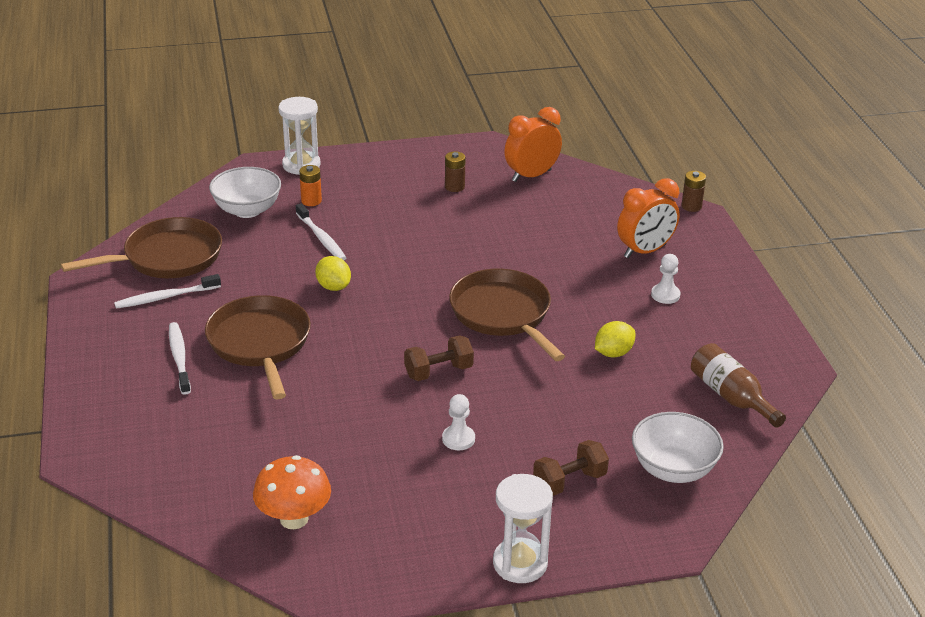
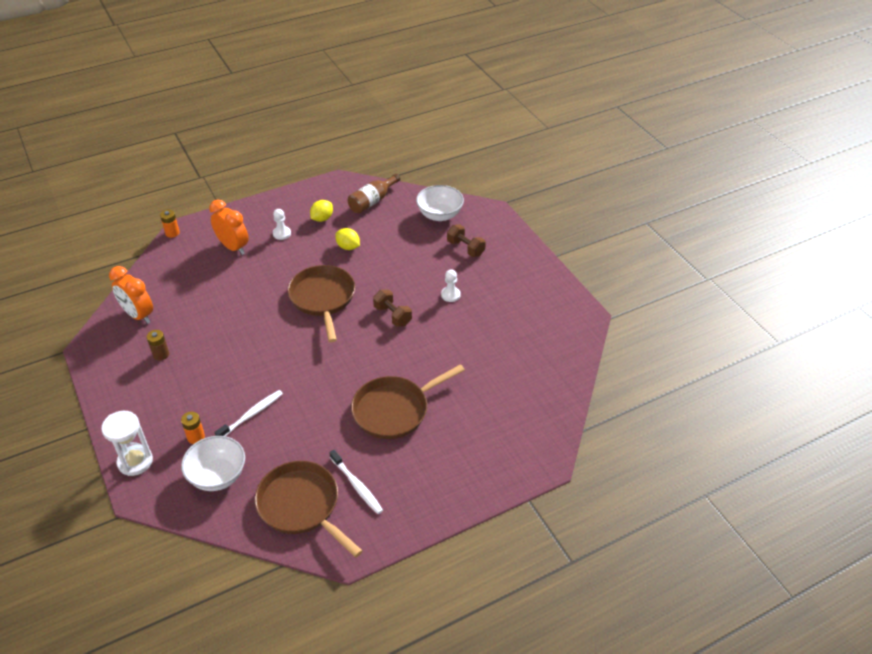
camera: 105 degrees left, 10 degrees up
white toothbrush [169,322,191,395] -> none
orange mushroom [253,455,331,529] -> none
yellow lemon [315,256,351,291] -> yellow lemon moved to [310,200,333,222]
brown pan [449,269,565,361] -> brown pan turned 120 degrees clockwise [288,265,355,342]
white hourglass [493,474,553,583] -> none
brown battery [681,171,706,212] -> orange battery [160,210,180,238]

